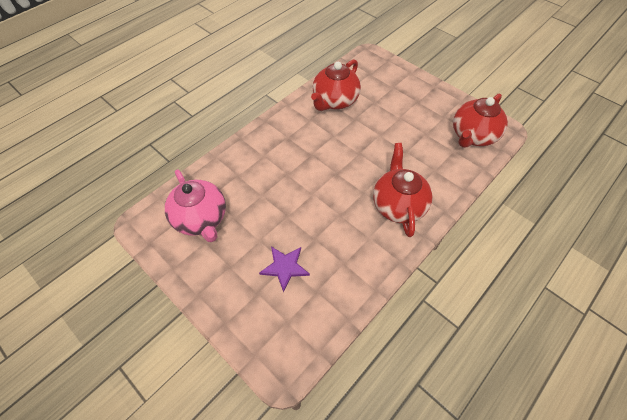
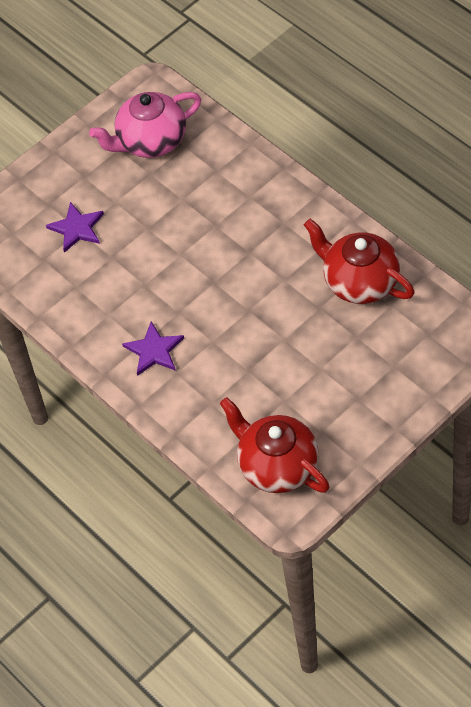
camera: 100 degrees right, 0 degrees up
red teapot [373,143,433,237] -> purple star [122,321,184,376]

